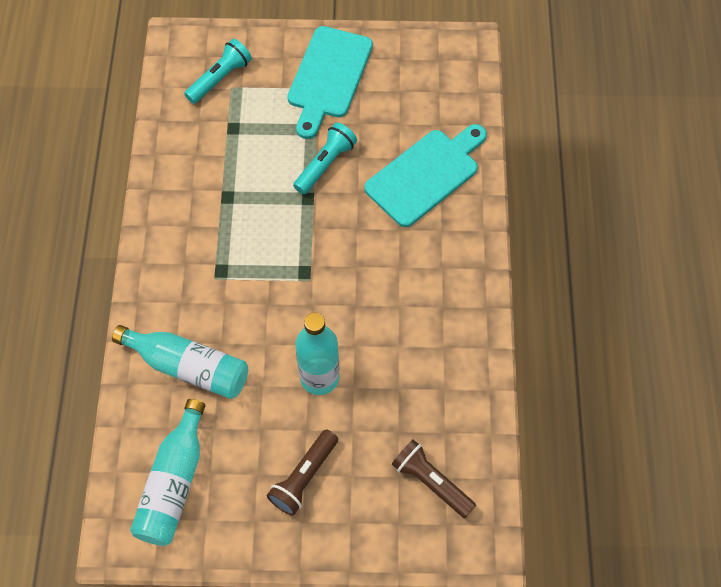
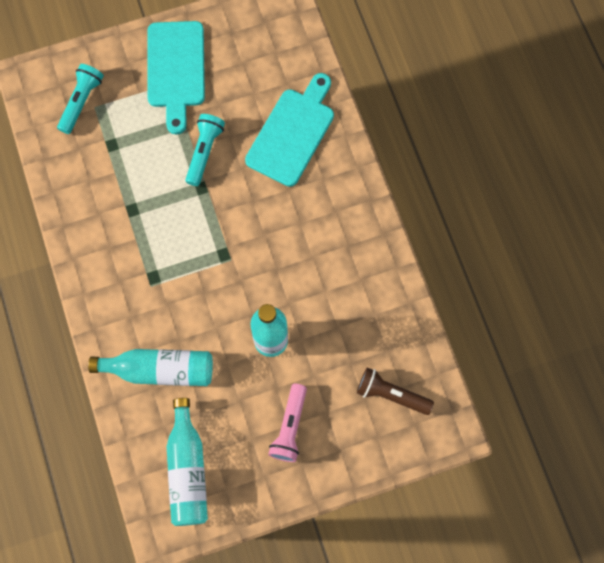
camera: 20 degrees left, 10 degrees up
brown flashlight [267,430,338,516] -> pink flashlight [268,384,307,462]

